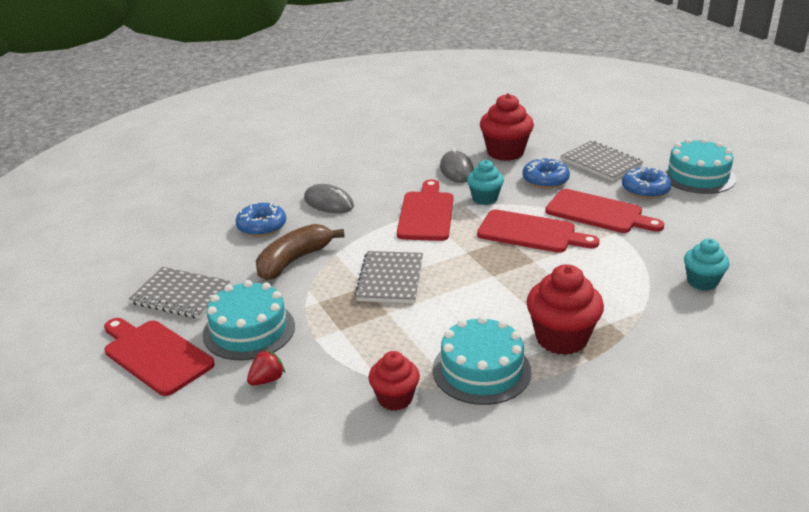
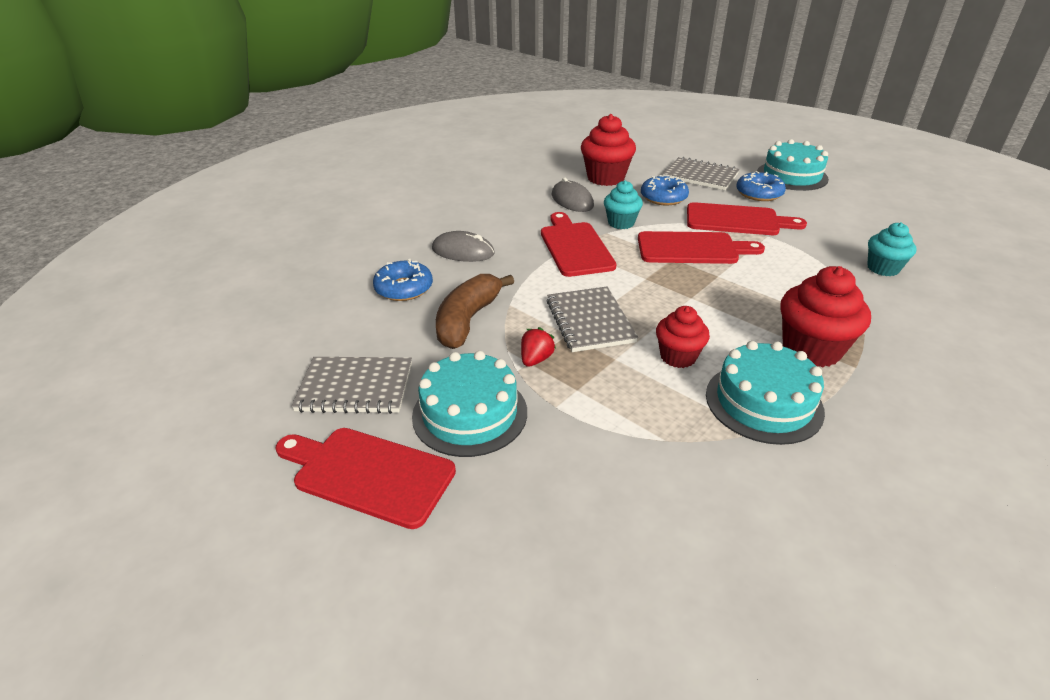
camera: 20 degrees left, 5 degrees up
red strawberry [247,350,285,386] -> red strawberry moved to [521,327,556,367]
red cupcake [368,351,420,411] -> red cupcake moved to [656,306,710,368]

